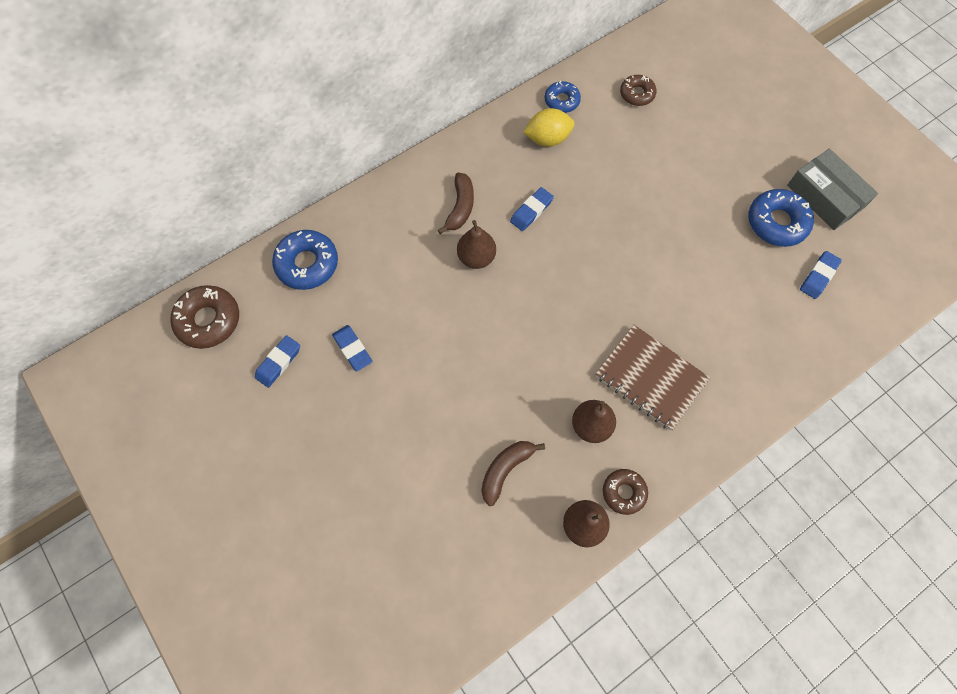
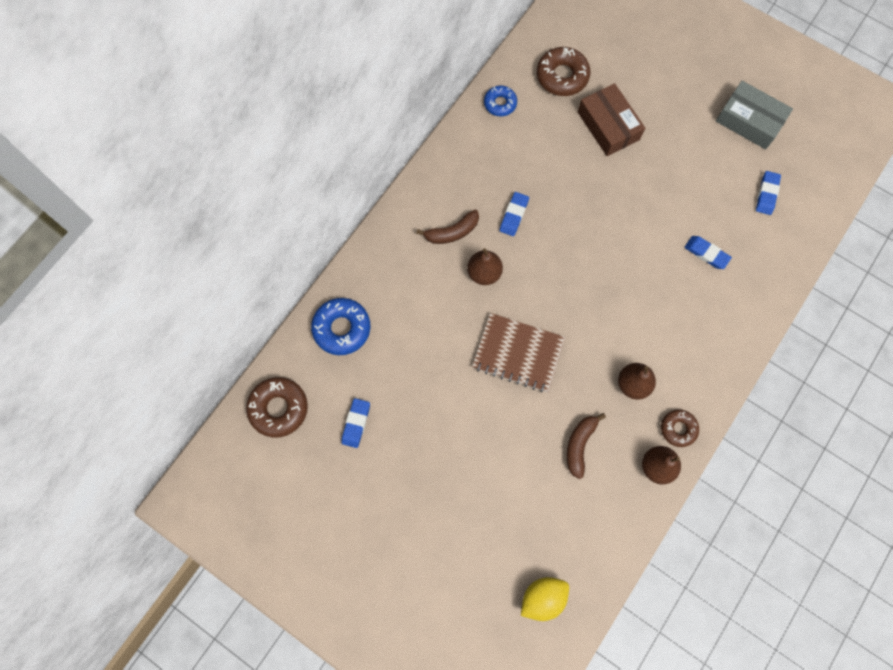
camera: 20 degrees left, 5 degrees up
blue eraser [332,325,372,372] -> blue eraser moved to [684,236,732,269]
brown banana [438,173,474,234] -> brown banana turned 75 degrees clockwise [416,210,479,244]
yellow lemon [523,108,575,147] -> yellow lemon moved to [521,577,569,621]
brown notebook [595,325,710,431] -> brown notebook moved to [472,313,566,393]
brown donut [620,75,657,106] -> brown donut [537,47,590,96], size x1.62
blue donut [748,189,814,247] -> none
none -> brown box [578,83,645,156]

